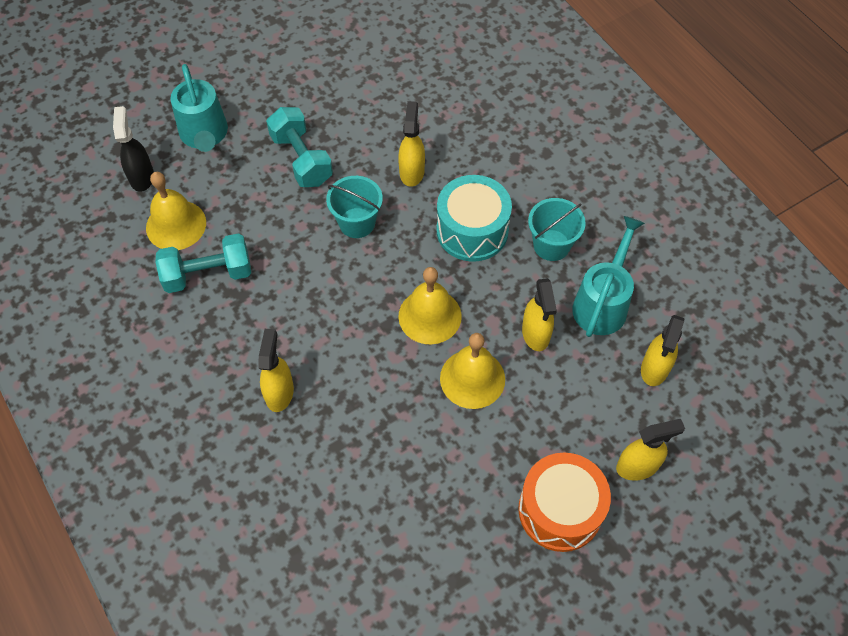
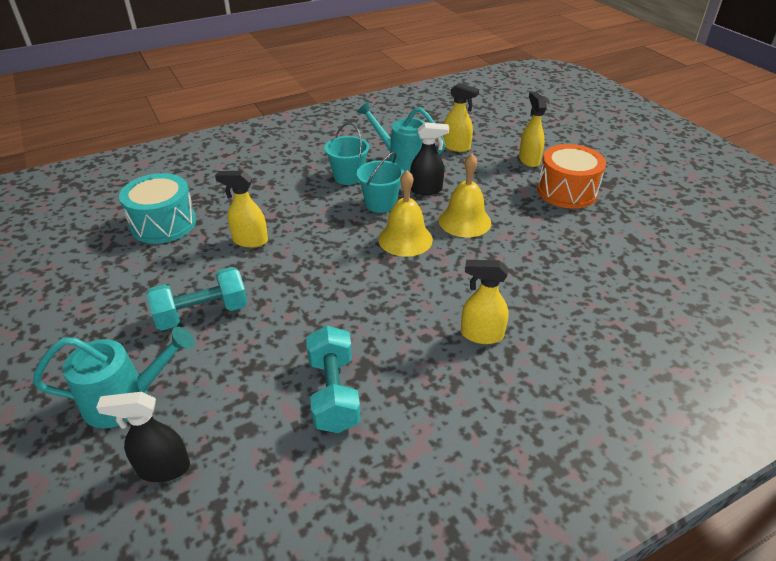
camera: 85 degrees left, 20 degrees down
yellow bell [146,172,206,250] -> none
turquoise bucket [326,176,383,238] -> turquoise bucket moved to [357,152,404,213]
turquoise drum [437,175,512,262] -> turquoise drum moved to [119,173,196,244]
yellow spray bottle [522,278,557,351] -> black spray bottle [410,122,449,195]

